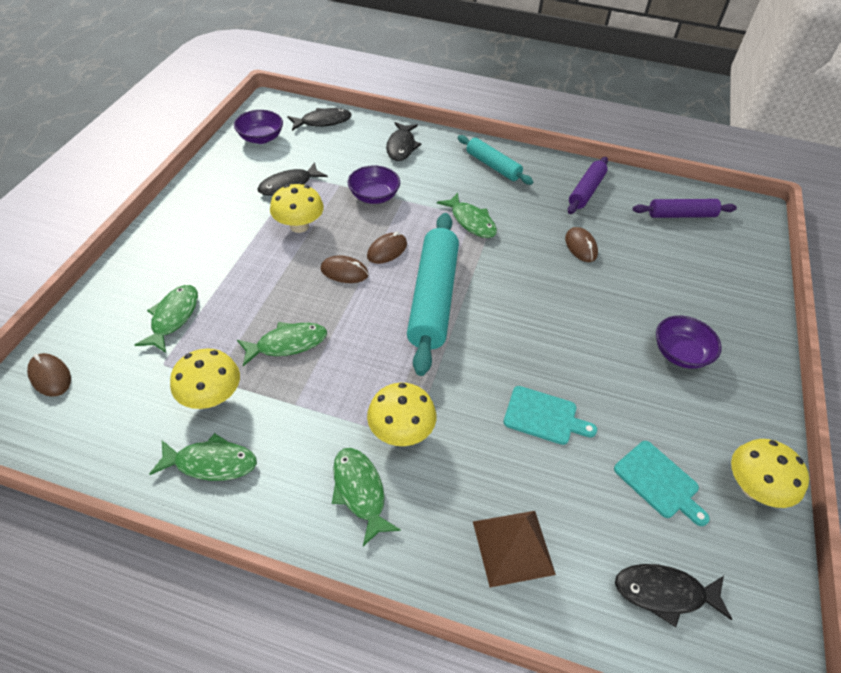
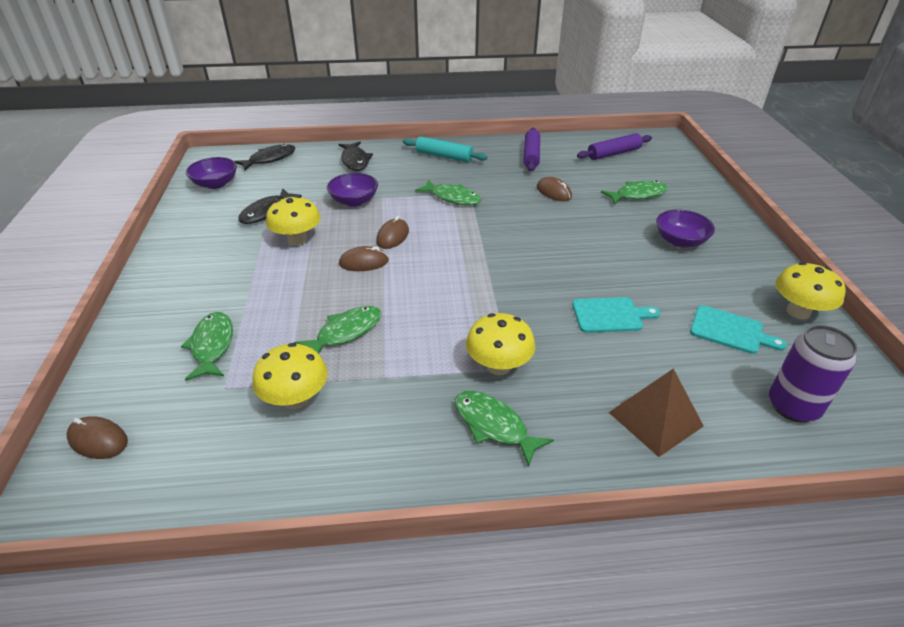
camera: 20 degrees left, 10 degrees down
green fish [150,433,257,481] -> green fish moved to [601,181,668,205]
turquoise rolling pin [407,213,459,376] -> none
black fish [615,564,732,627] -> purple can [769,325,858,422]

